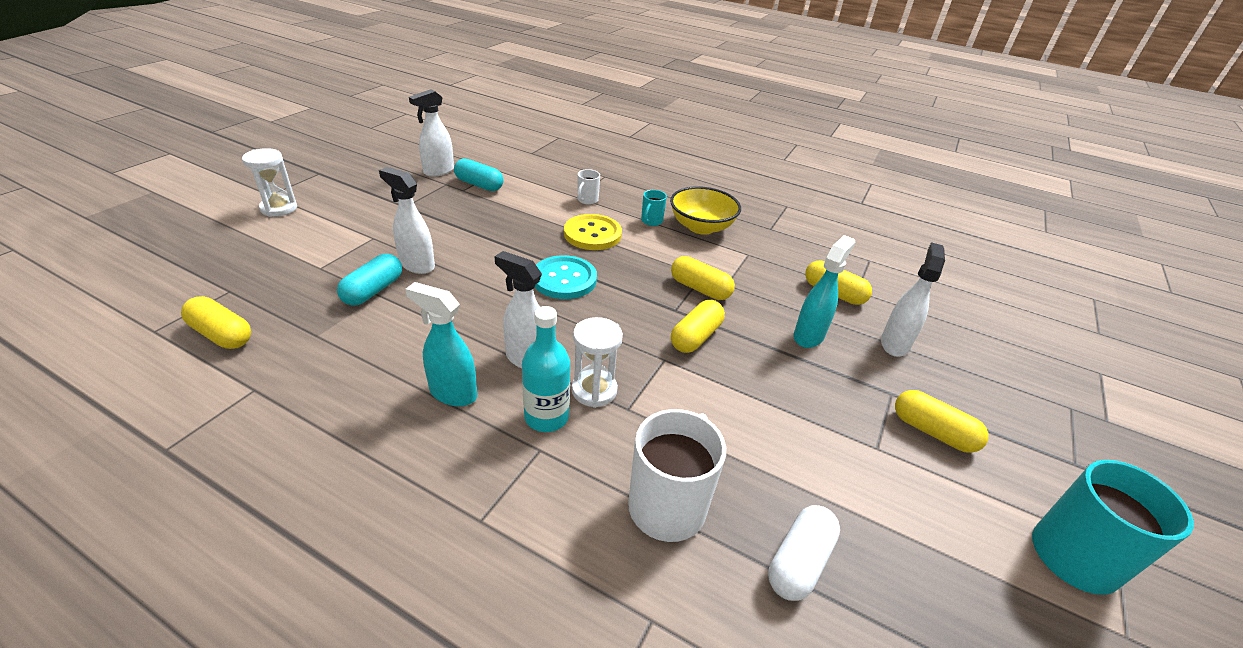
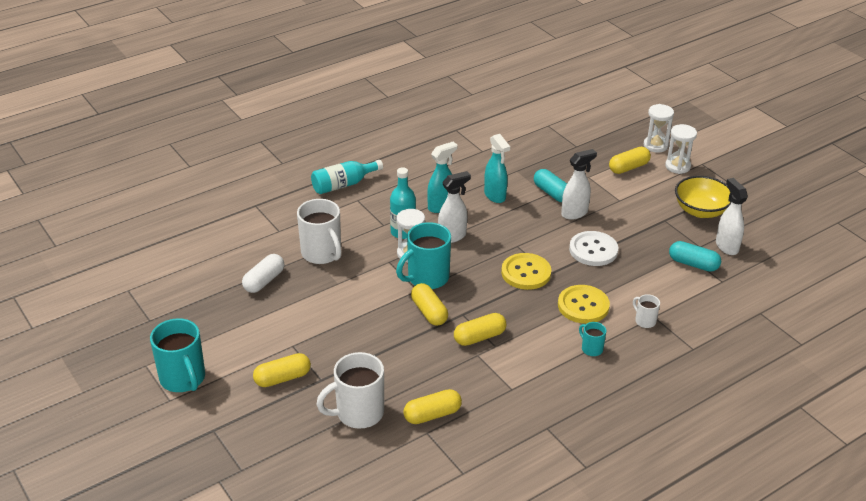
camera: 120 degrees right, 0 degrees up
yellow capsule [181,296,251,349] -> yellow capsule moved to [609,147,651,174]
turquoise capsule [454,158,503,191] -> turquoise capsule turned 60 degrees clockwise [669,241,721,272]
turquoise button [535,255,597,299] -> yellow button [501,253,551,290]
yellow bowl [670,186,741,235] -> yellow bowl moved to [675,176,732,218]
white capsule [768,505,840,601] -> white capsule turned 60 degrees clockwise [242,254,284,293]
turquoise spray bottle [793,235,855,348] -> turquoise spray bottle moved to [484,134,510,203]
white spray bottle [881,242,945,357] -> white mug [316,352,384,429]
none -> turquoise bottle [311,160,383,194]
none -> turquoise mug [396,222,451,289]
none -> white button [569,231,619,266]
none -> white hourglass [644,104,674,153]

